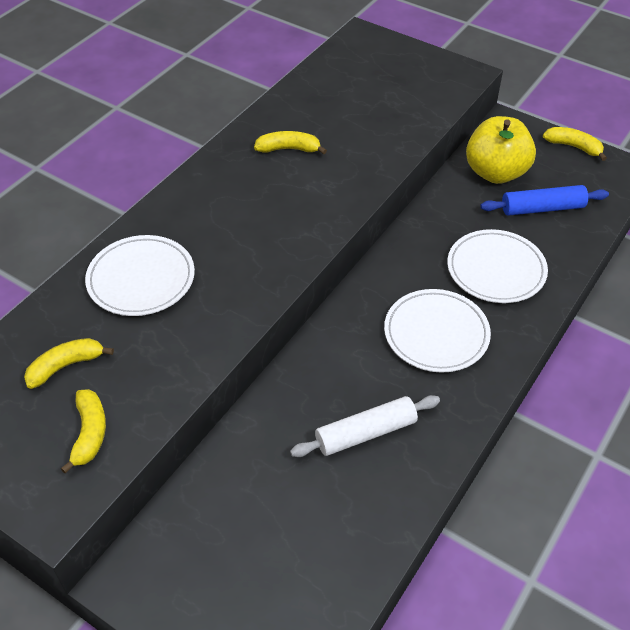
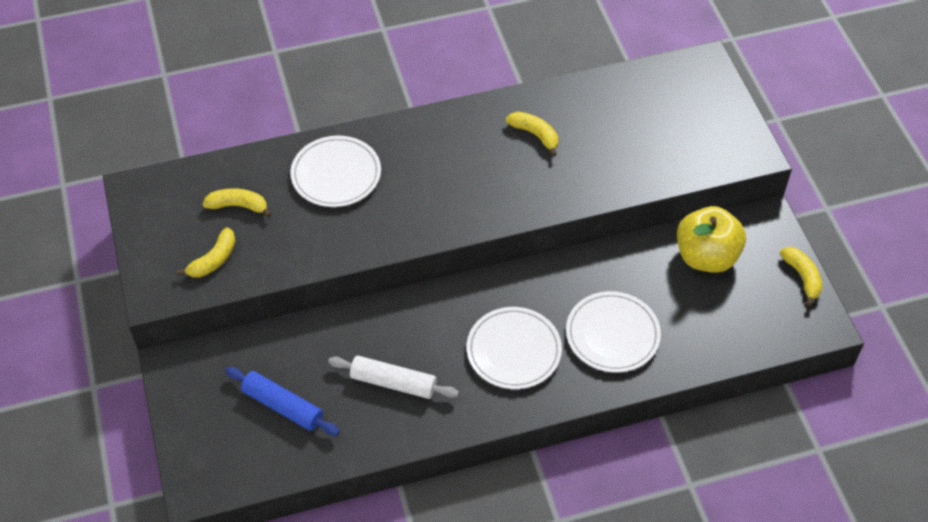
camera: 40 degrees right, 5 degrees up
blue rolling pin [480,185,609,216] -> blue rolling pin moved to [225,367,340,435]

